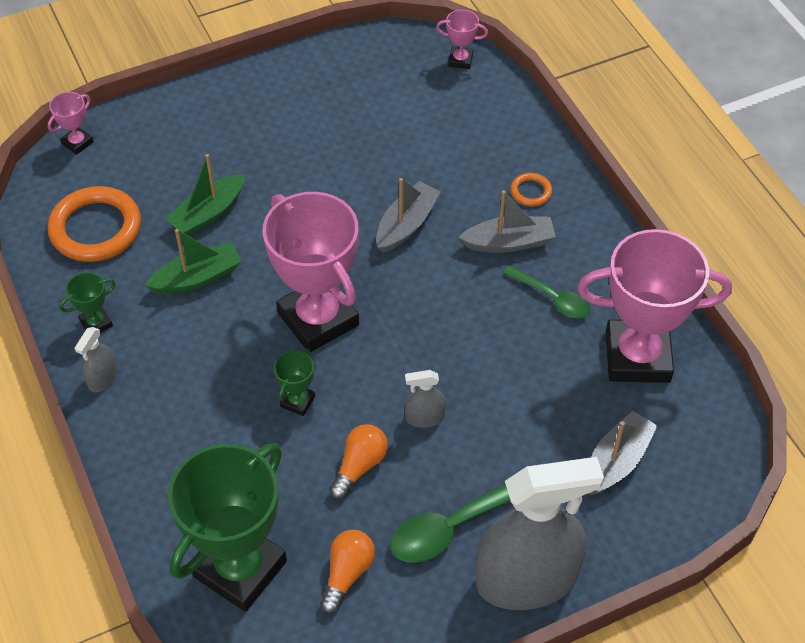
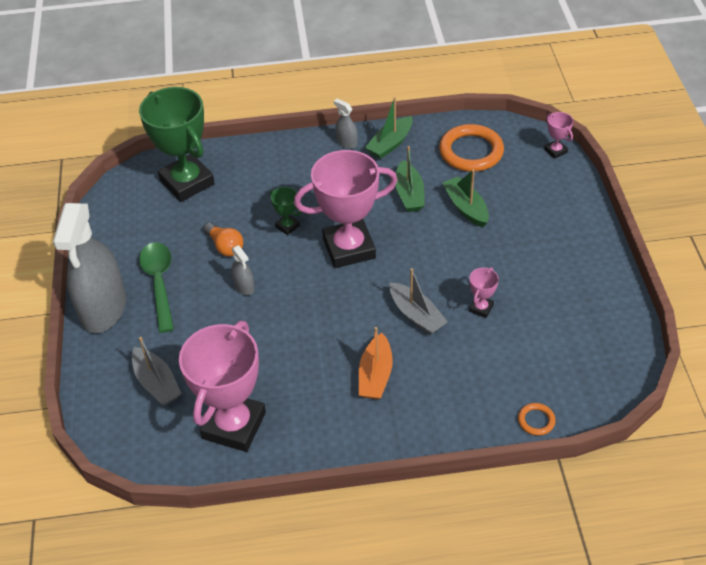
camera: 110 degrees right, 5 degrees down
green trophy [59,272,116,333] -> green boat [365,97,413,159]
orange light bulb [320,530,375,614] -> none
grey spray bottle [405,370,446,428] -> grey spray bottle turned 135 degrees clockwise [231,245,255,295]
pink trophy [436,10,488,69] -> pink trophy moved to [469,267,499,318]
grey boat [458,190,556,253] -> orange boat [359,327,393,399]
green spoon [504,265,590,318] -> none
orange ring [510,173,552,206] -> orange ring moved to [518,403,556,436]

